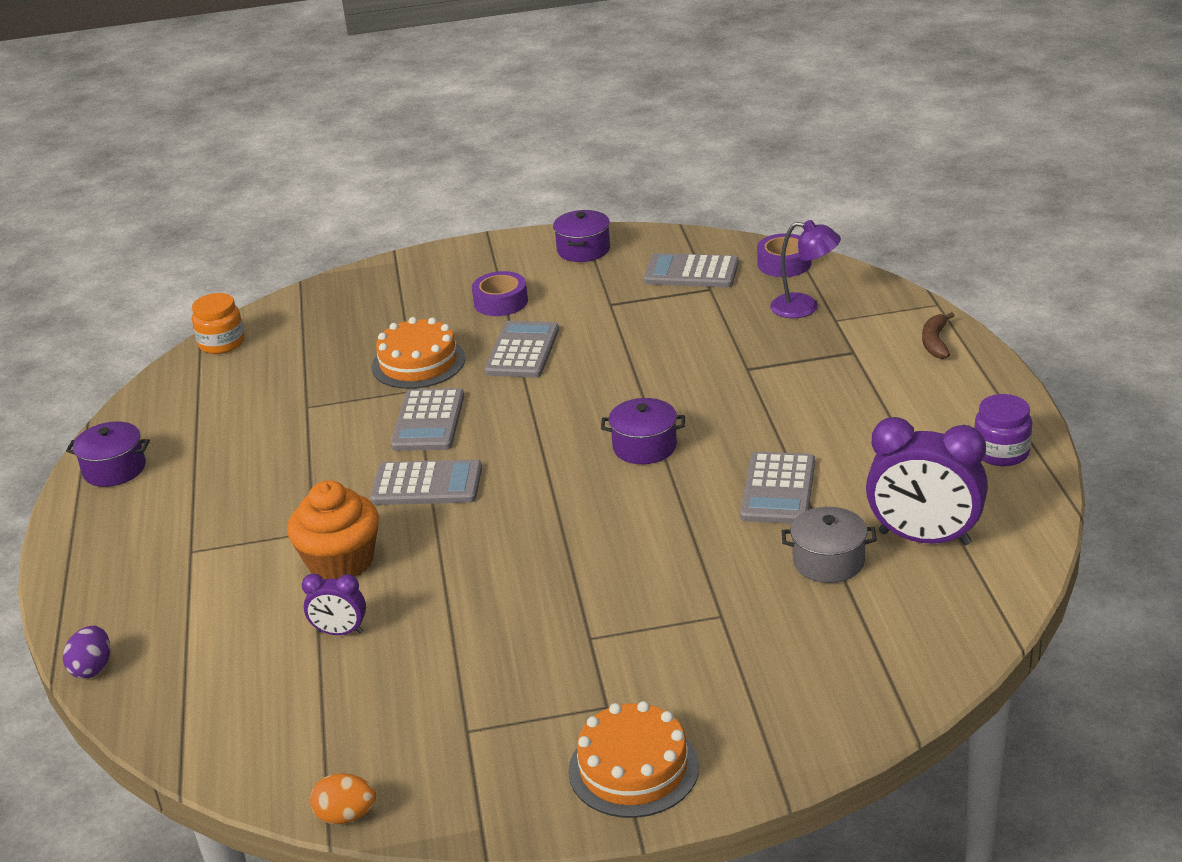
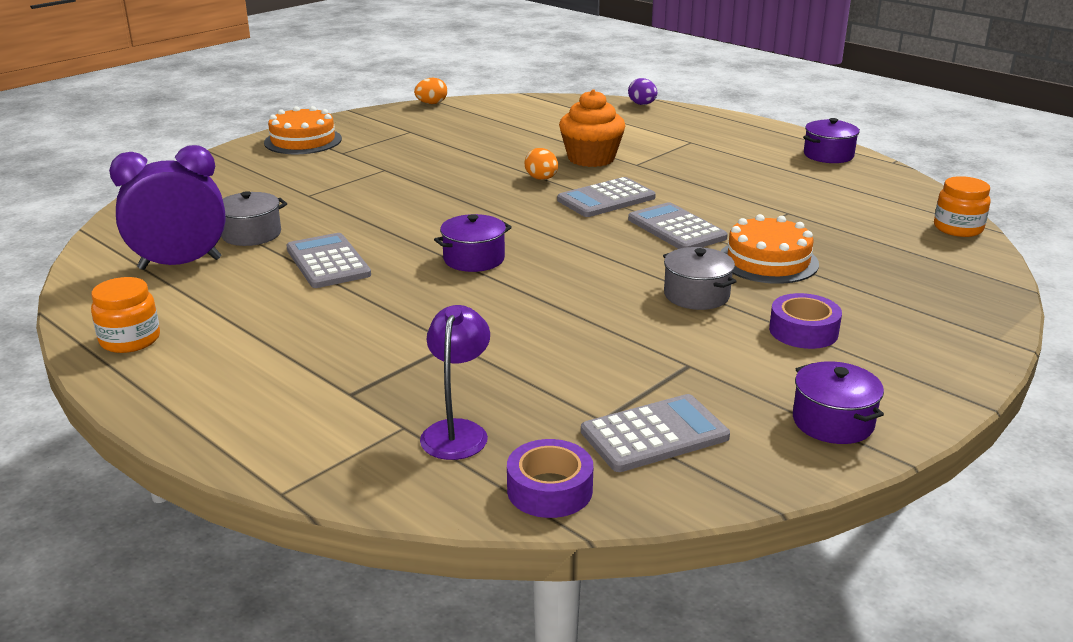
camera: 140 degrees right, 5 degrees down
purple clock [302,573,366,635] -> none
grey calculator [485,321,559,378] -> grey pot [663,247,737,310]
purple lamp [770,220,841,318] -> purple lamp turned 120 degrees clockwise [420,305,490,460]
brown banana [922,312,955,359] -> none
purple jar [974,394,1032,466] -> orange jar [91,277,160,353]
none -> orange egg [525,148,558,180]

